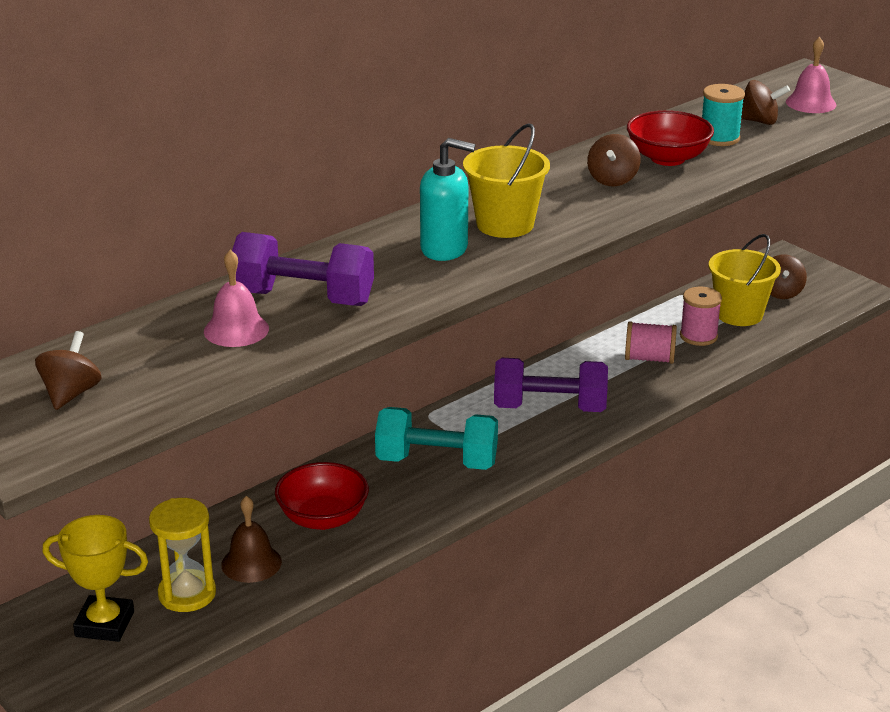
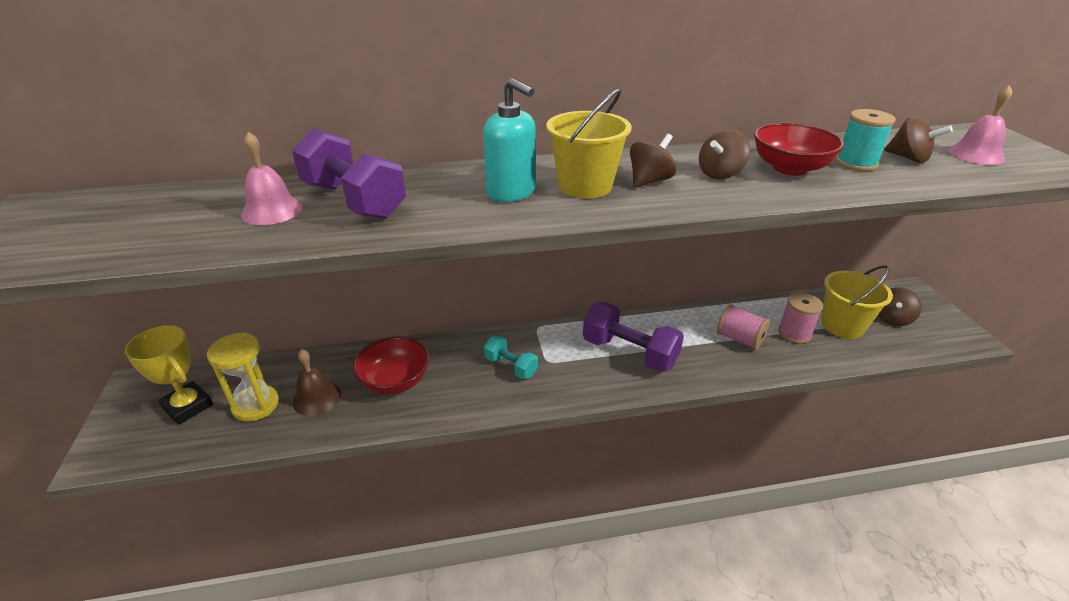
camera: 30 degrees right, 5 degrees up
brown spinning top [35,331,101,410] -> brown spinning top moved to [630,134,676,188]
turquoise dumbbell [375,407,498,470] -> turquoise dumbbell [484,336,538,379], size x0.57

